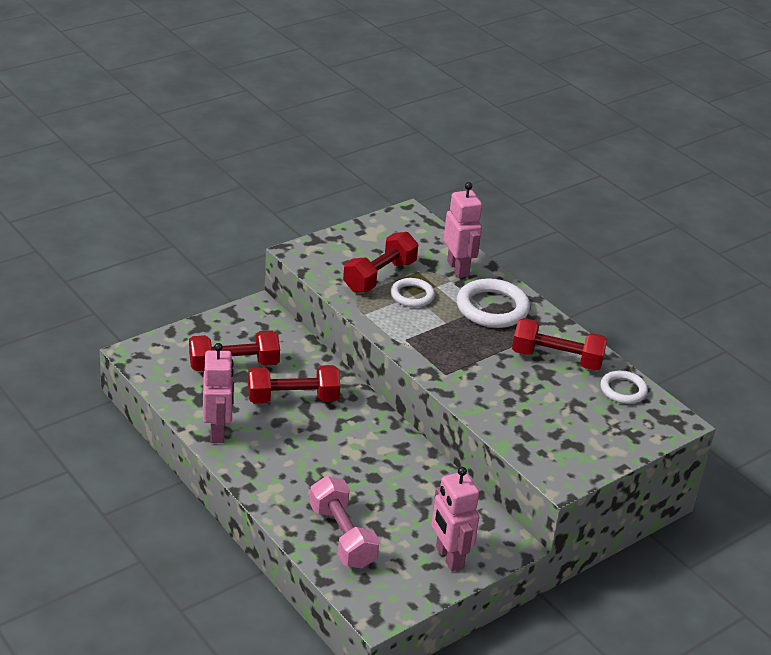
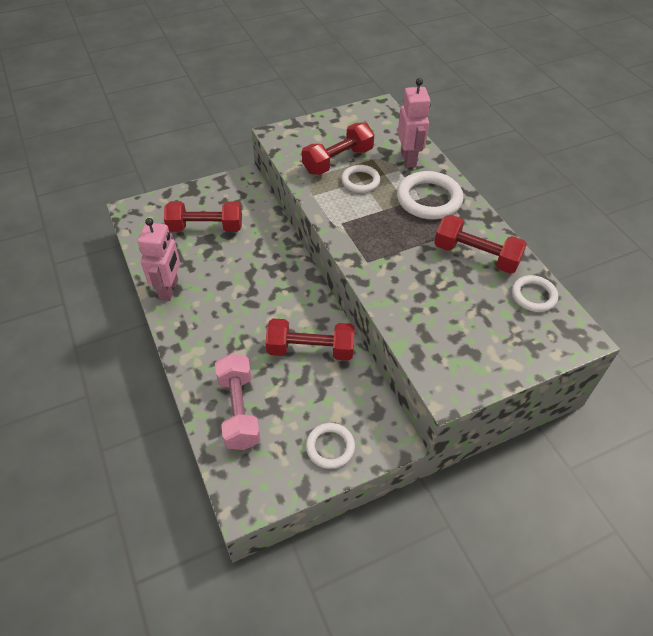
camera: 15 degrees right, 15 degrees up
red dumbbell [248,365,340,404] -> red dumbbell moved to [266,318,355,361]
pink robot [431,467,479,571] -> white ring [306,423,355,469]

